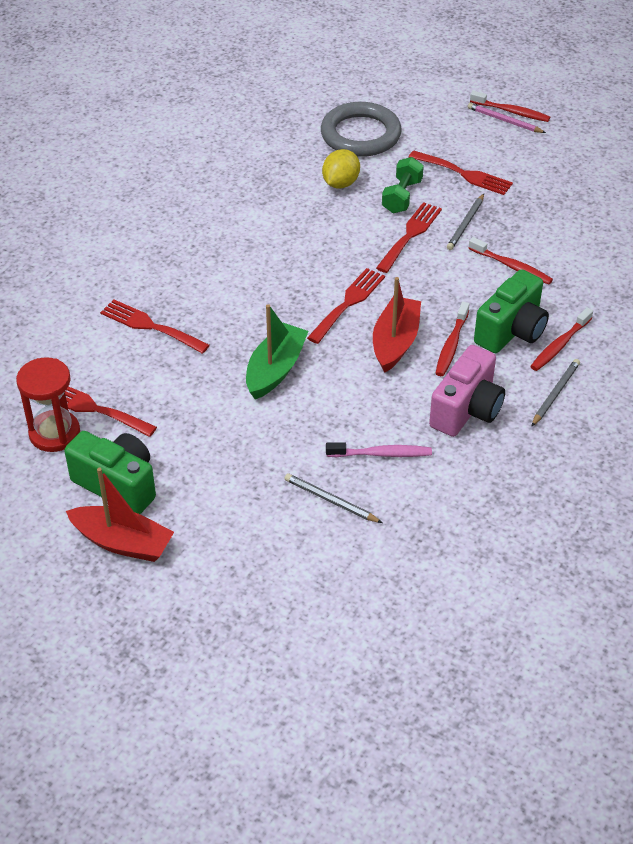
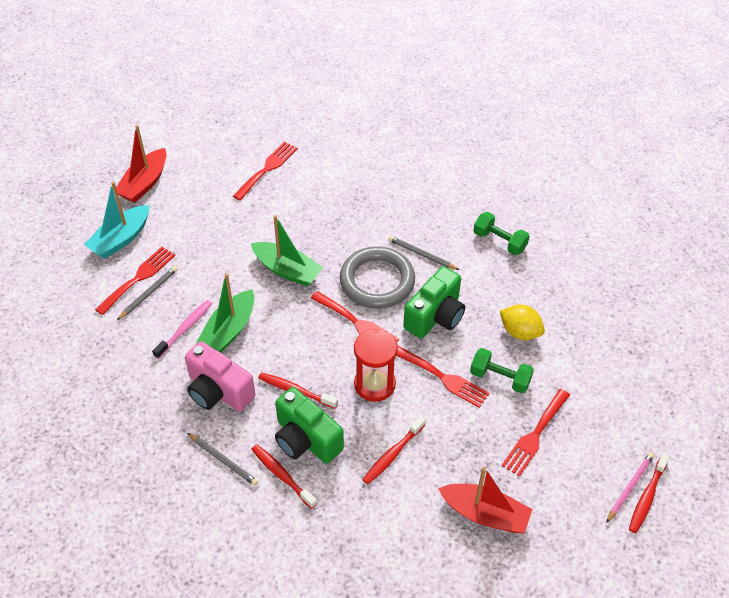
camera: 95 degrees right, 5 degrees up
red hourglass [16,357,80,452] -> red hourglass moved to [354,328,398,402]
green camera [64,431,156,514] -> green camera moved to [404,266,465,339]
red fork [100,299,210,354] -> red fork moved to [95,247,175,315]
grey ring [321,102,402,157] -> grey ring moved to [340,246,415,309]
pink toothbrush [326,442,432,457] -> pink toothbrush turned 150 degrees counterclockwise [152,300,212,359]
red boat [373,277,421,373] -> red boat moved to [438,467,532,533]
grey pencil [447,194,484,250] -> grey pencil moved to [388,236,459,270]
none -> turquoise boat [84,182,149,259]
none -> green boat [196,273,254,353]
none -> green dumbbell [473,212,530,255]

